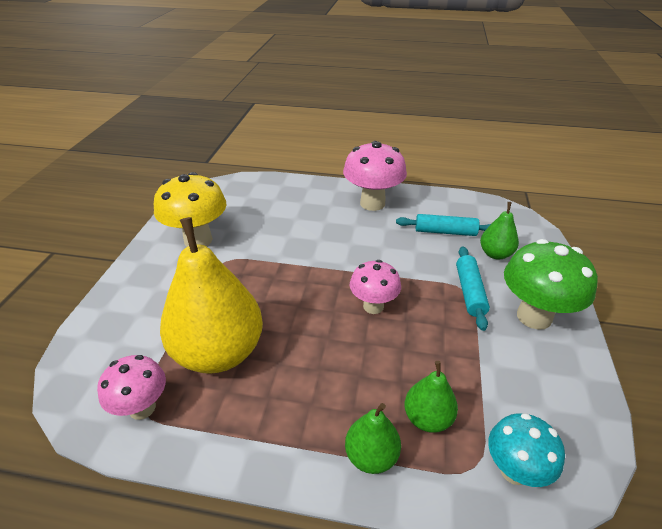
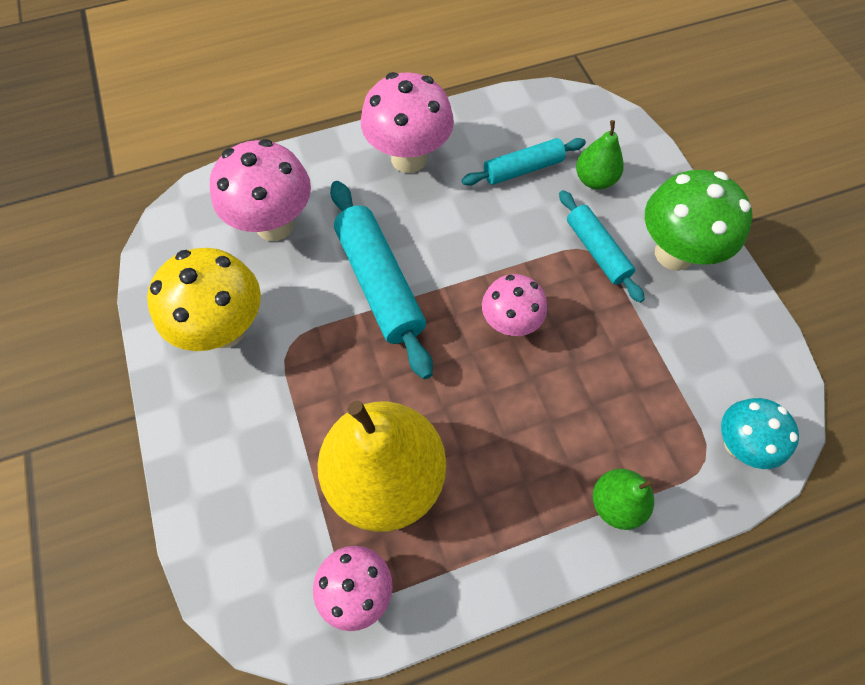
camera: 30 degrees left, 25 degrees up
green pear [404,361,458,433] -> none
none -> pink mushroom [210,139,311,241]
none -> turquoise rolling pin [330,181,433,379]

